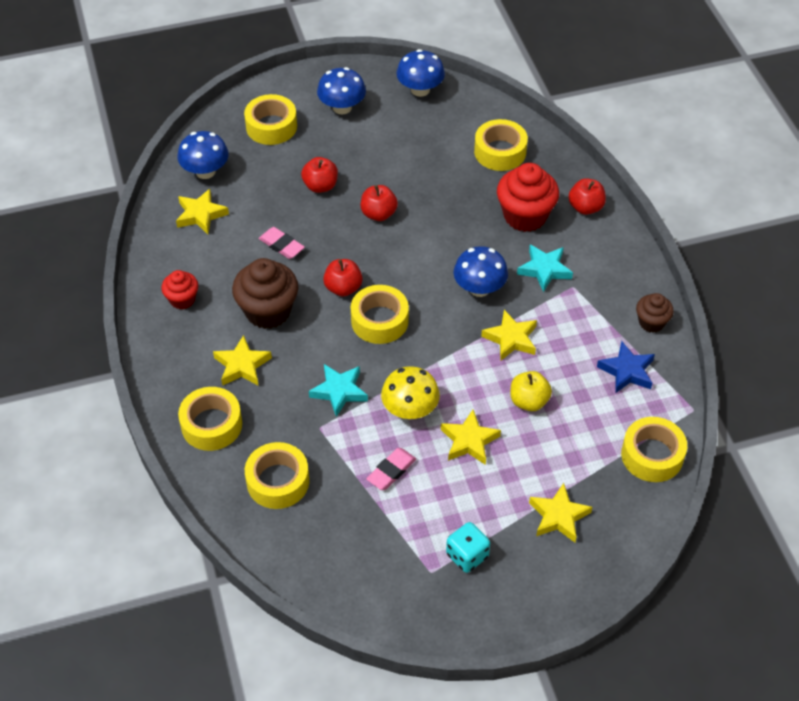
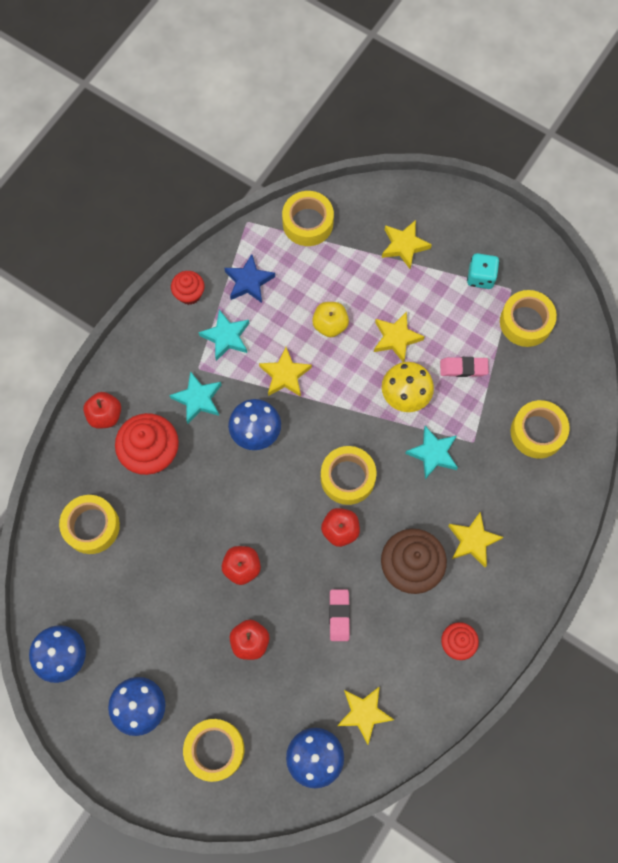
camera: 130 degrees left, 20 degrees up
yellow tape [178,387,242,451] -> yellow tape moved to [500,290,557,347]
brown cupcake [636,293,674,333] -> red cupcake [171,271,205,305]
none -> turquoise star [198,310,249,361]

